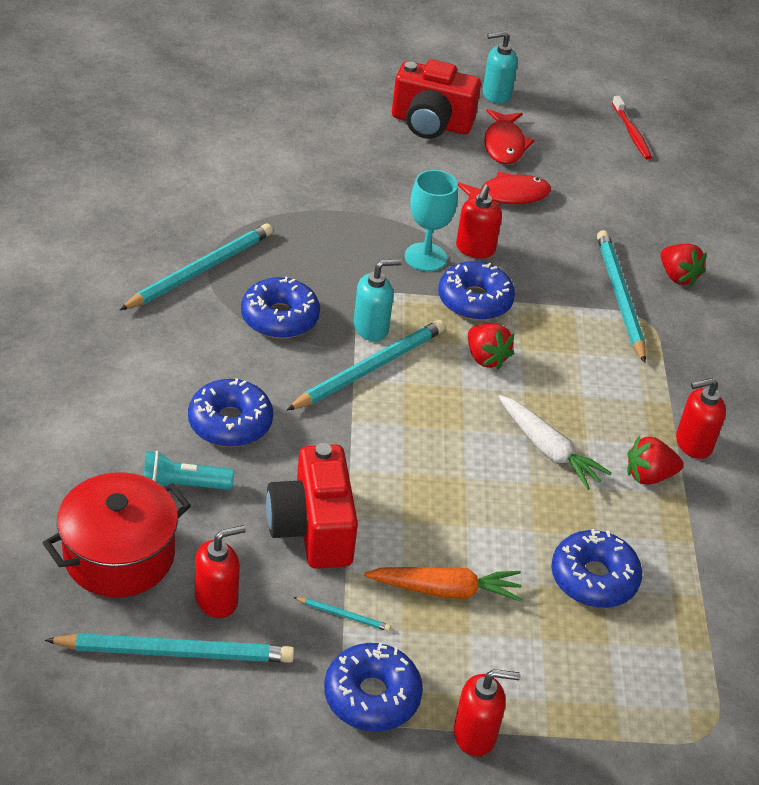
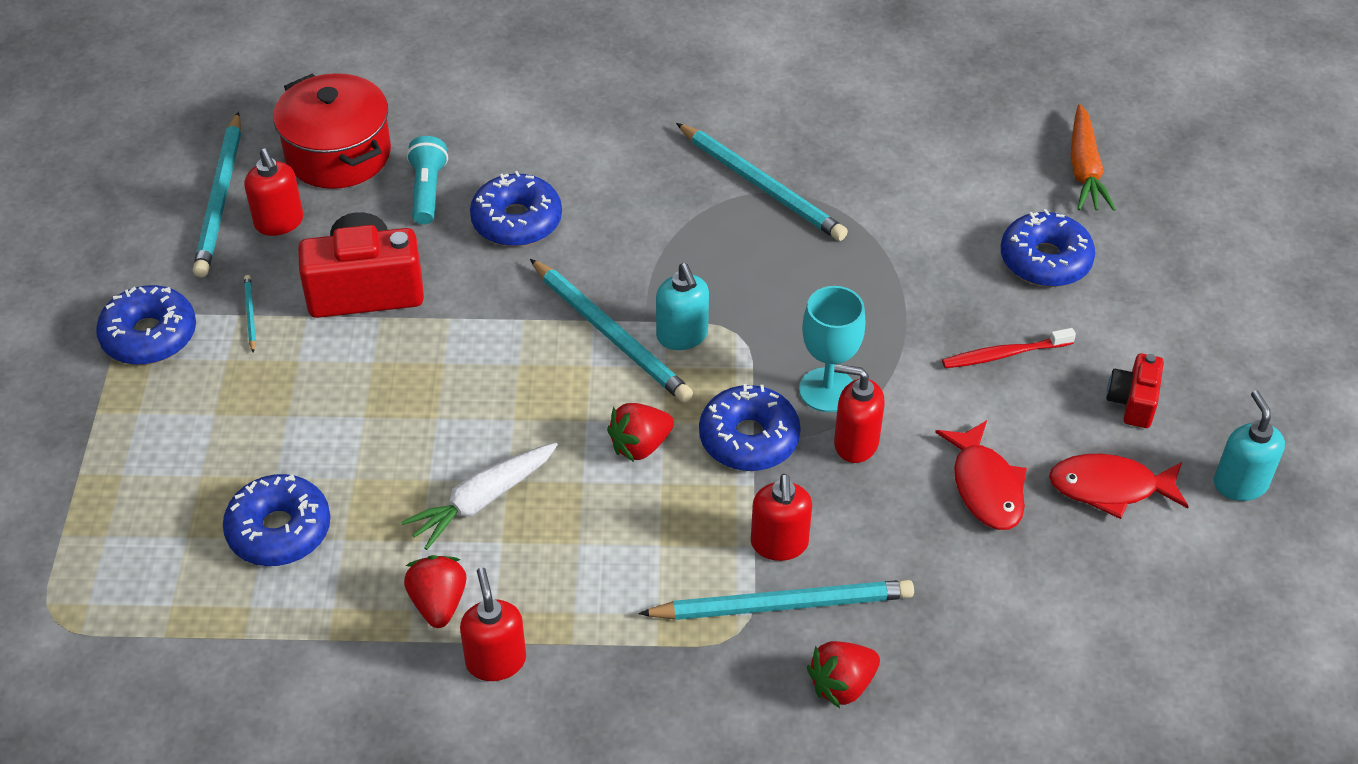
camera: 95 degrees right, 5 degrees up
blue donut [241,277,320,339] -> blue donut moved to [1001,209,1095,287]
turquoise pencil [294,597,391,631] -> turquoise pencil turned 150 degrees clockwise [244,275,256,353]
orange carrot [364,567,522,602] -> orange carrot moved to [1070,104,1116,211]
red camera [392,59,481,139] -> red camera [1106,353,1164,428], size x0.54
red soap dispenser [454,669,520,757] -> red soap dispenser moved to [751,474,812,561]
red toothbrush [612,96,652,159] -> red toothbrush moved to [942,328,1076,368]

